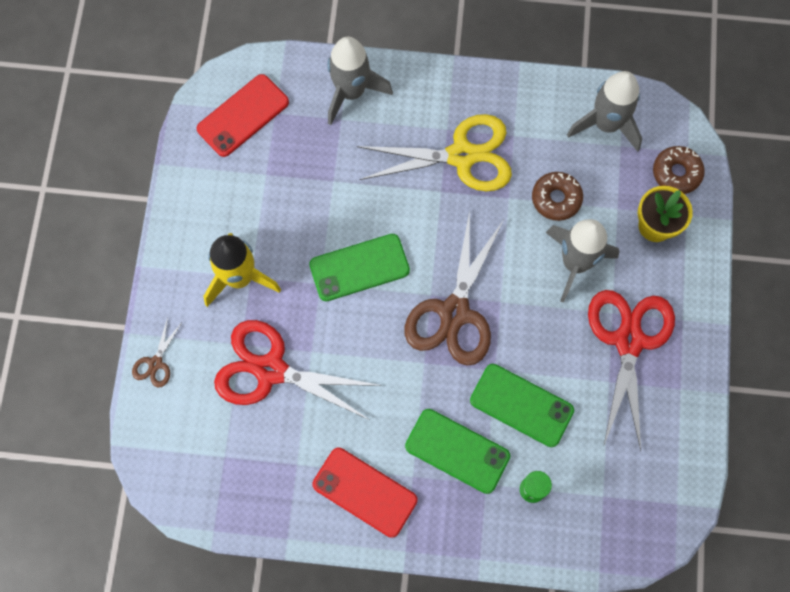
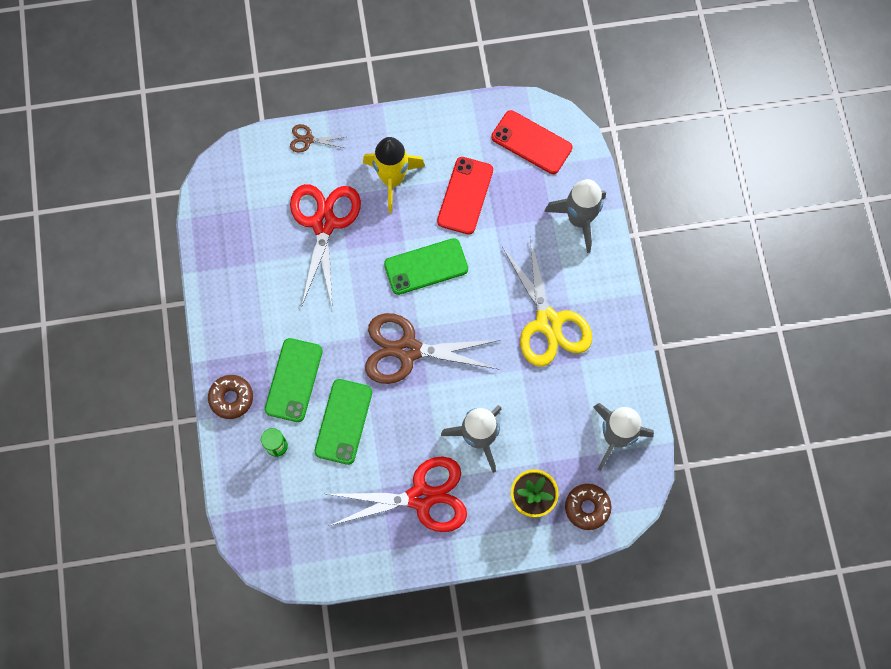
camera: 75 degrees right, 0 degrees up
green phone [309,234,410,301] -> green phone turned 75 degrees counterclockwise [384,238,468,295]
red phone [312,448,418,538] -> red phone moved to [437,157,493,235]
brown donut [532,172,583,221] -> brown donut moved to [208,375,253,419]

